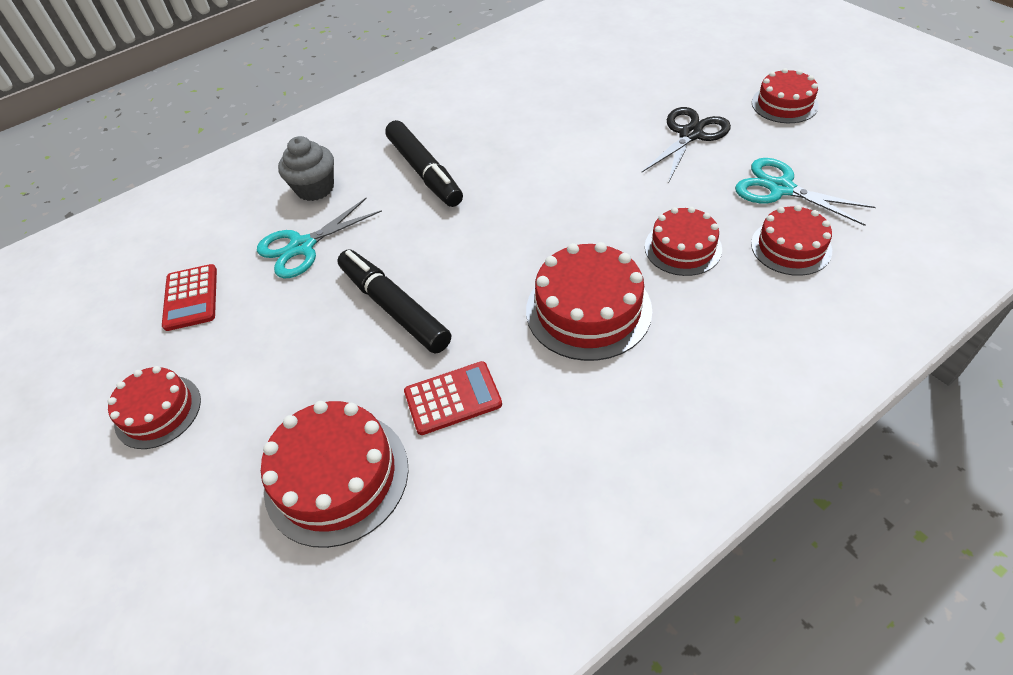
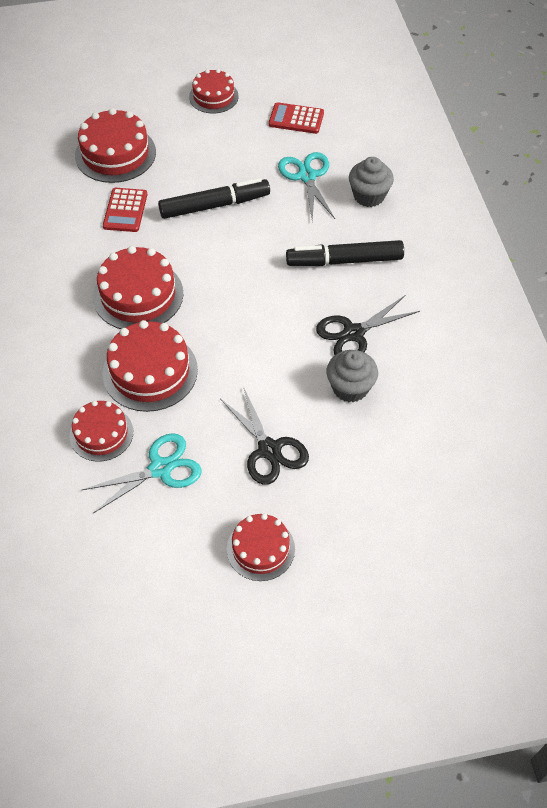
camera: 110 degrees right, 5 degrees up
red cake [645,207,722,276] -> red cake [103,320,198,412], size x1.56
none -> black scissors [316,295,420,355]
none -> grey cupcake [326,350,378,403]

